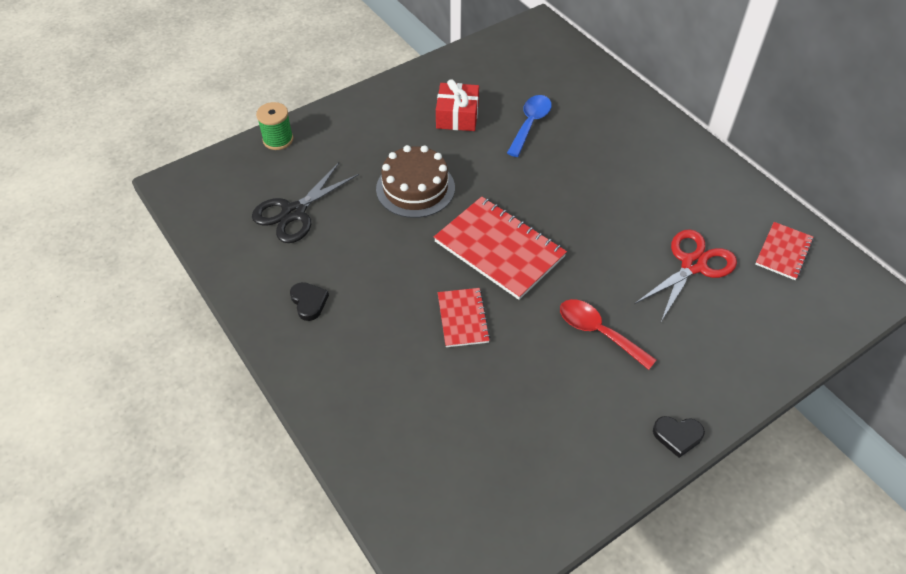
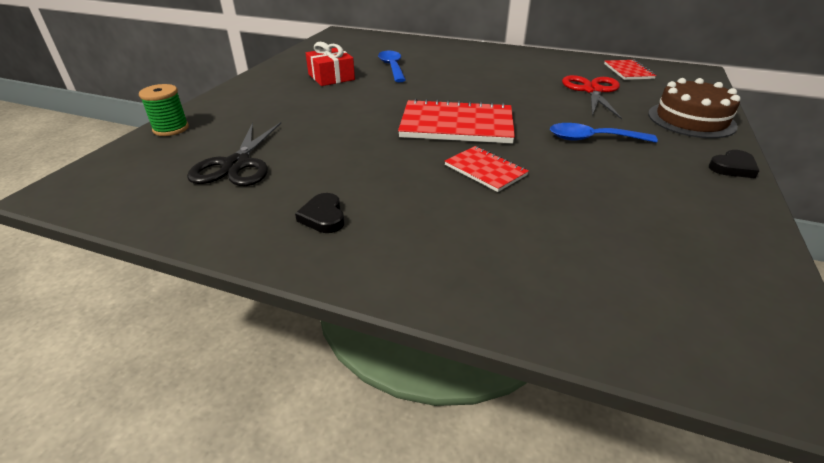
camera: 35 degrees left, 15 degrees down
black heart [290,282,329,321] -> black heart turned 135 degrees counterclockwise [295,193,344,233]
brown cake [376,145,455,218] -> brown cake moved to [648,78,740,138]
red spoon [560,299,656,370] -> blue spoon [550,123,658,143]

